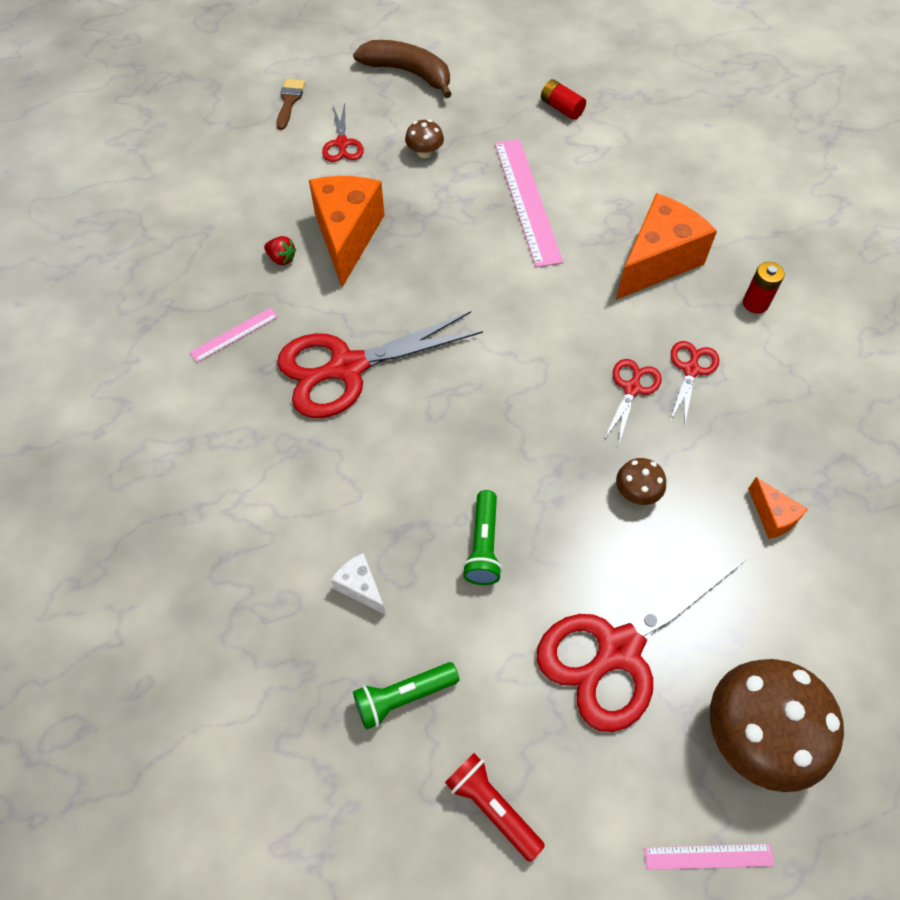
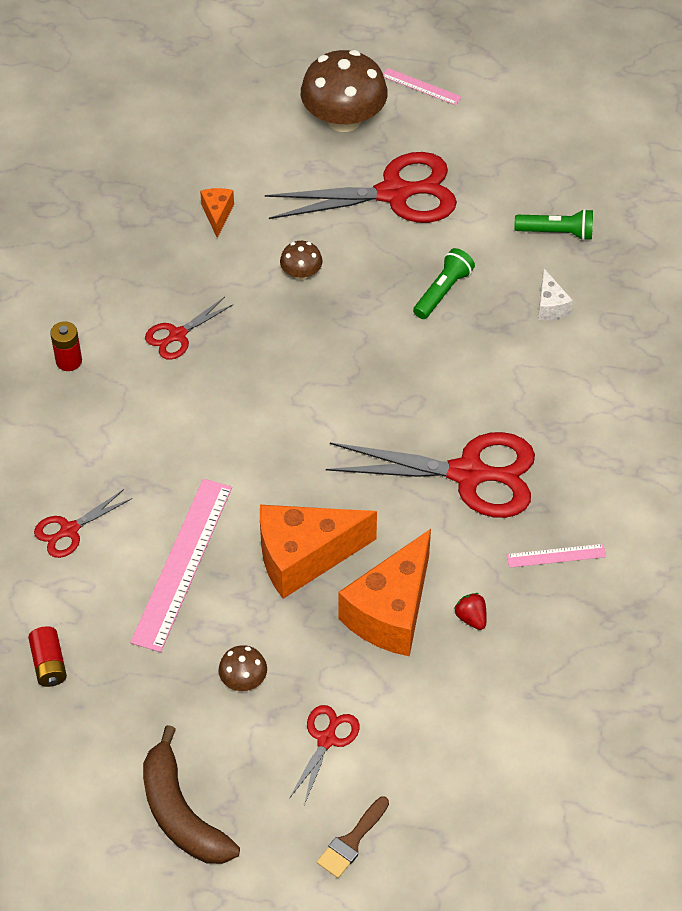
camera: 150 degrees left, 5 degrees down
red flashlight [445,753,545,862] -> none
red scissors [605,359,662,446] -> red scissors moved to [34,489,132,558]
orange cheese [616,193,717,300] -> orange cheese moved to [260,505,377,599]

